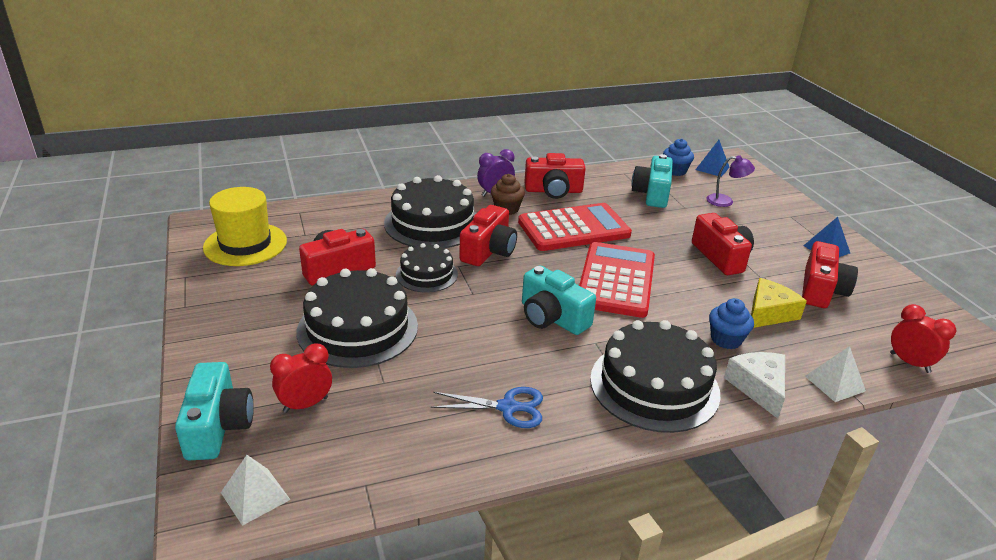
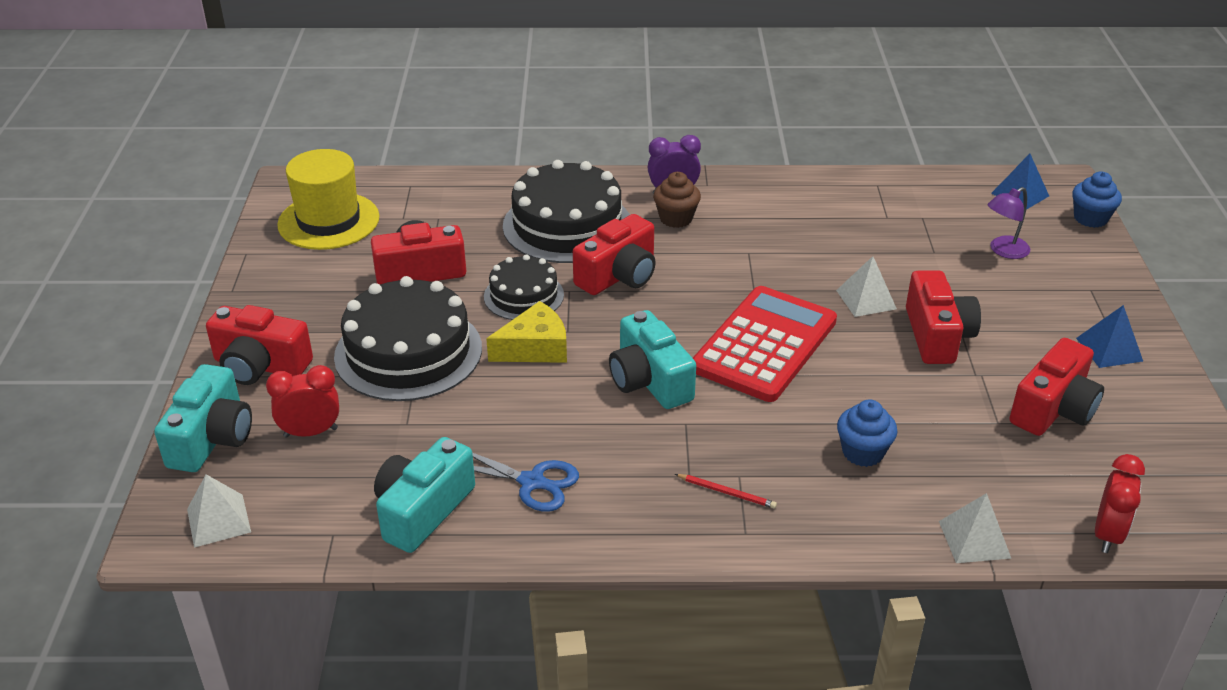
camera: 20 degrees right, 5 degrees up
red calculator [518,203,632,251] -> none
red camera [525,153,586,199] -> red camera moved to [206,305,313,385]
black cake [590,320,721,433] -> red pencil [675,474,777,509]
turquoise camera [631,154,673,208] -> turquoise camera moved to [374,437,475,553]
blue cupcake [663,138,694,176] -> blue cupcake moved to [1072,172,1122,228]
purple lamp [706,155,755,207] -> purple lamp turned 120 degrees clockwise [987,187,1030,259]
white cheese [724,352,785,419] -> none
yellow cheese [751,278,807,328] -> yellow cheese moved to [486,301,567,363]
red clock [890,304,956,373] -> red clock turned 45 degrees clockwise [1095,454,1145,553]
none -> white pyramid [836,256,897,317]

